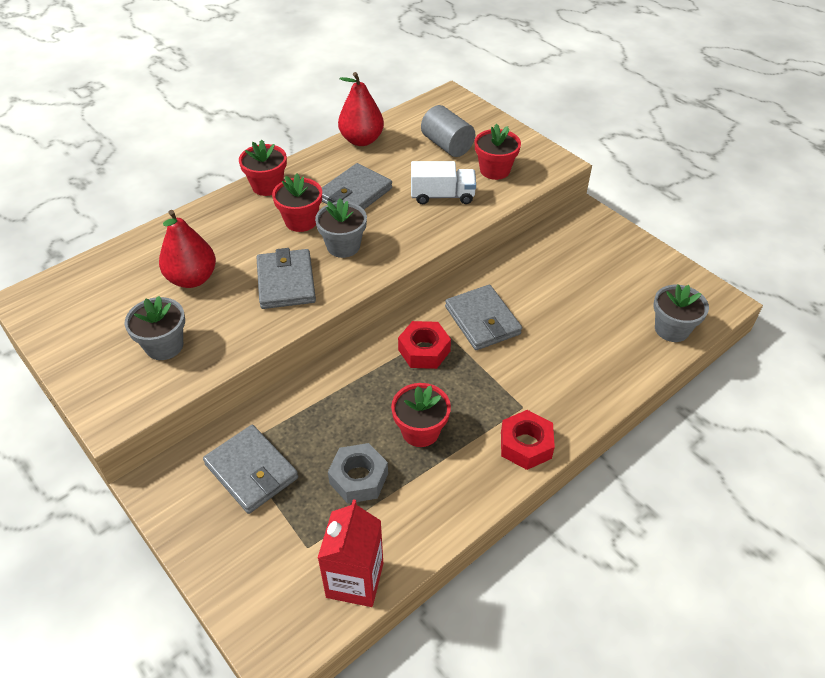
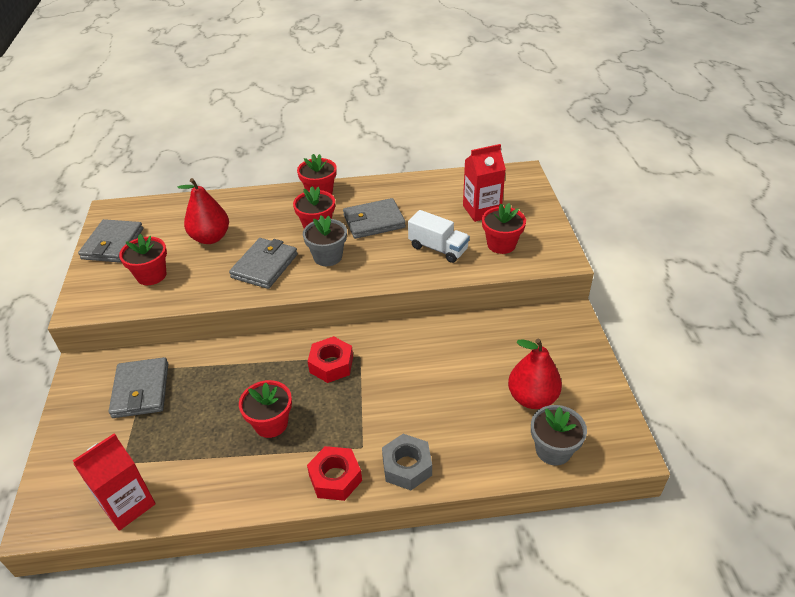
camera: 35 degrees right, 5 degrees down
grey flower pot [124,296,185,360] -> red flower pot [119,234,167,285]
grey nut [328,443,388,503] -> grey nut moved to [382,434,432,490]
red pear [338,72,384,146] -> red pear moved to [508,339,562,409]
grey cylinder [421,105,475,157] -> red carton [463,144,506,222]
grey wallet [445,285,522,350] -> grey wallet moved to [78,219,143,263]

